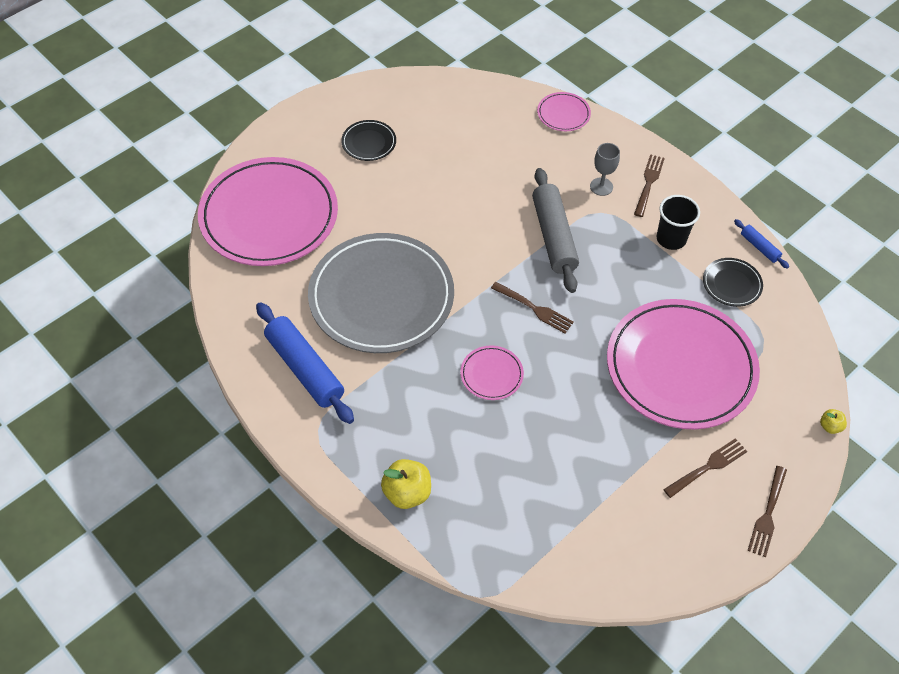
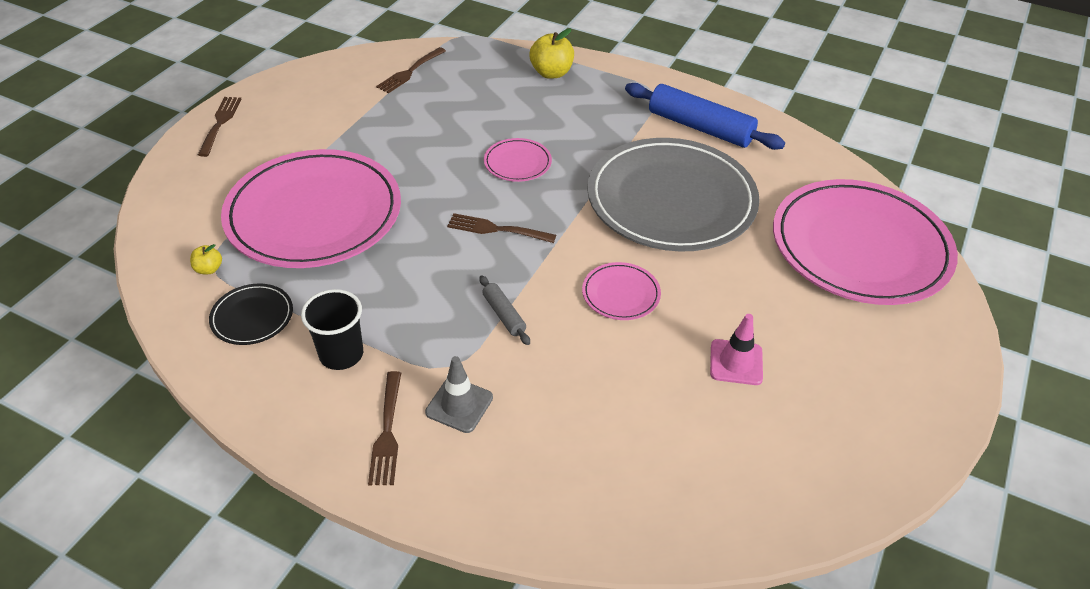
camera: 160 degrees right, 10 degrees down
black plate [341,120,396,161] -> none
grey rolling pin [532,168,579,293] -> grey rolling pin [479,275,530,345], size x0.47
pink plate [537,92,591,131] -> pink plate moved to [582,262,661,320]
grey goblet [590,143,620,196] -> grey traffic cone [425,356,493,433]
brown fork [663,438,747,498] -> brown fork moved to [376,47,446,93]
blue rolling pin [734,219,789,269] -> none
yellow apple [820,409,847,434] -> yellow apple moved to [190,244,222,274]
none -> pink traffic cone [710,314,763,385]

